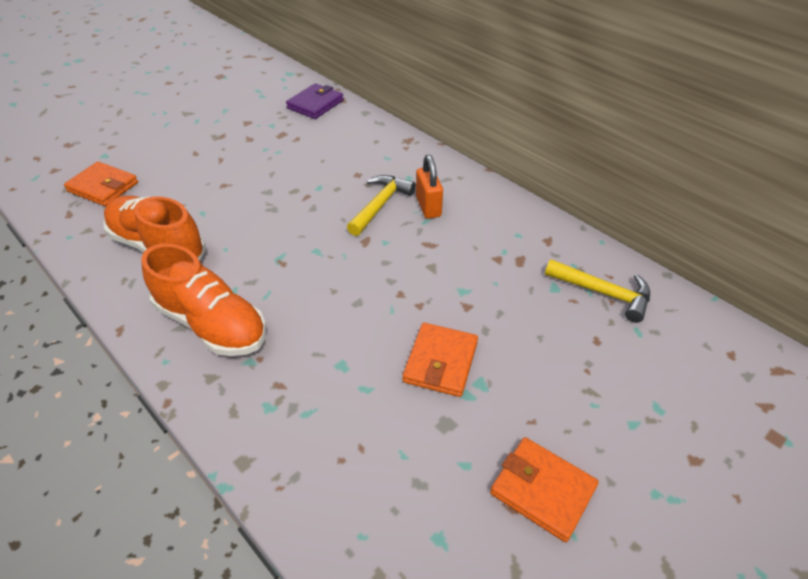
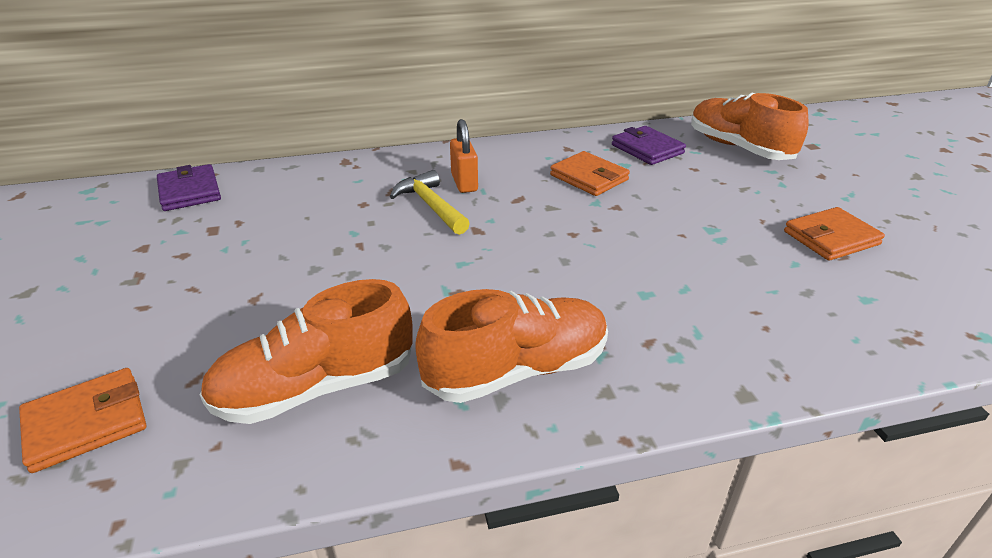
camera: 60 degrees left, 10 degrees down
orange wallet [403,323,478,397] -> orange wallet moved to [550,151,630,196]
orange padlock [416,155,443,219] -> orange padlock turned 60 degrees clockwise [450,119,478,193]
yellow hammer [545,259,650,323] -> purple wallet [612,126,686,165]
none -> orange shoe [691,92,808,160]

